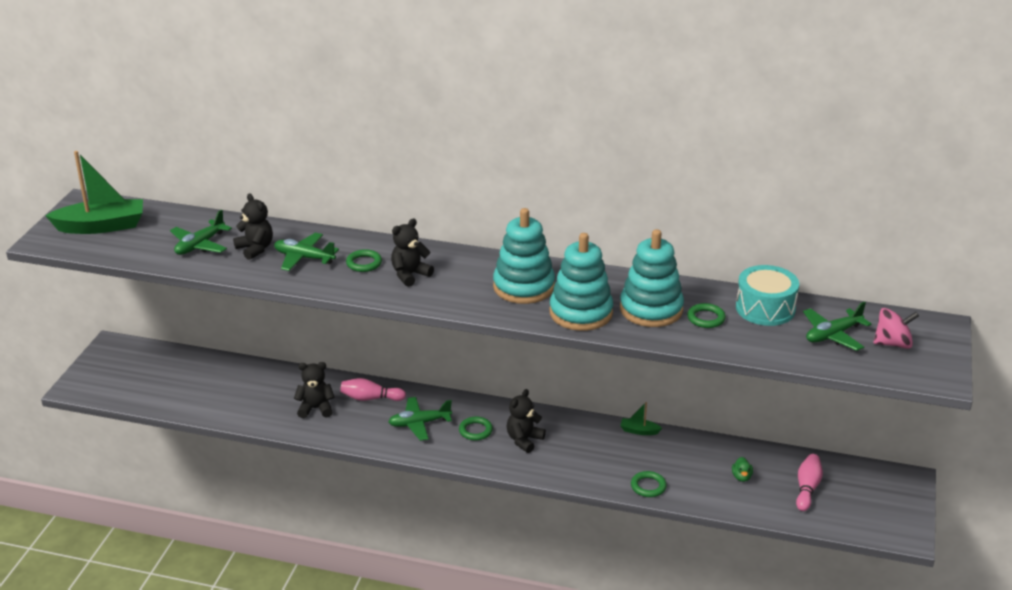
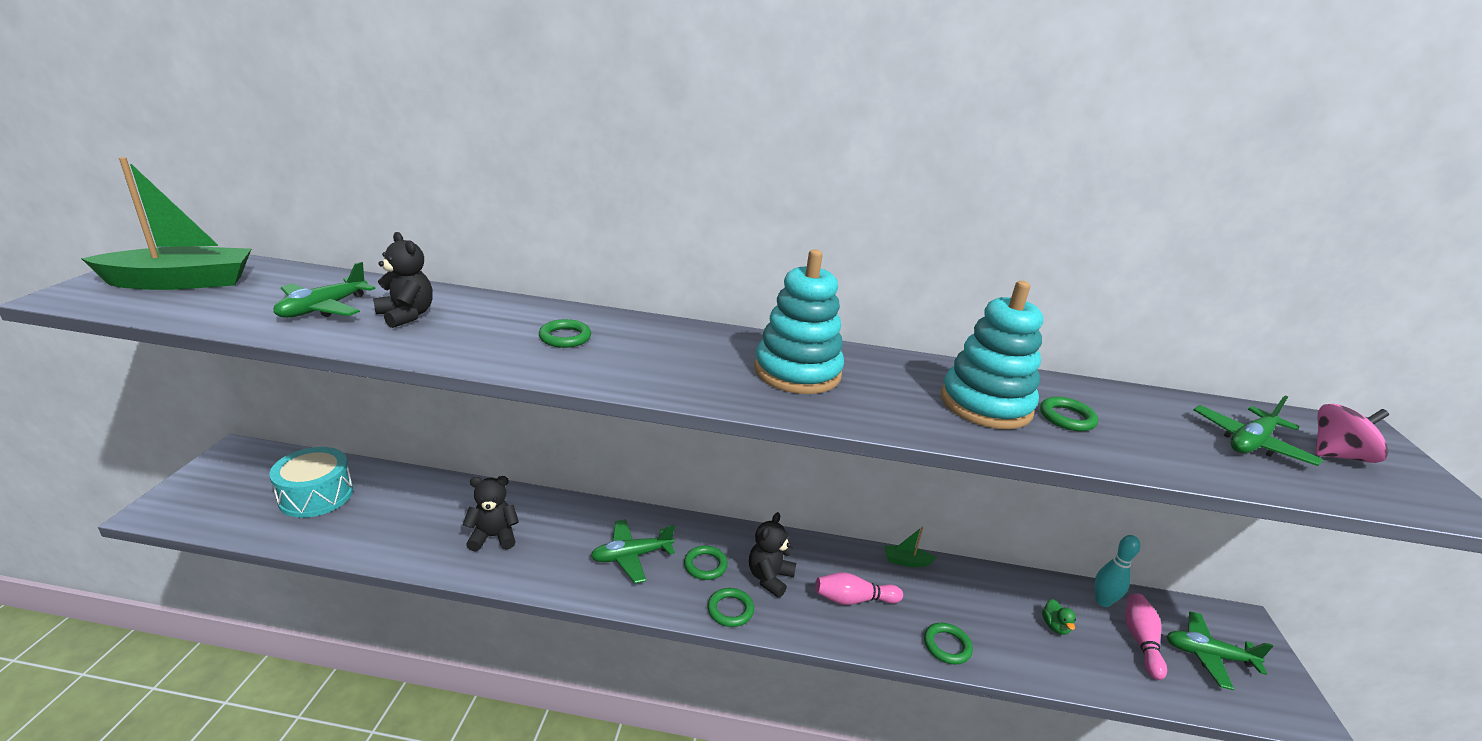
camera: 10 degrees left, 5 degrees down
green plane [274,233,339,271] -> green plane moved to [1166,611,1273,690]
pink bowling pin [340,378,406,401] -> pink bowling pin moved to [815,572,903,605]
black teddy bear [391,219,434,287] -> none
turquoise stacking toy [549,233,613,331] -> none
turquoise drum [736,265,799,326] -> turquoise drum moved to [269,447,353,518]
none -> green ring [708,588,754,627]
none -> turquoise bowling pin [1095,535,1140,607]

